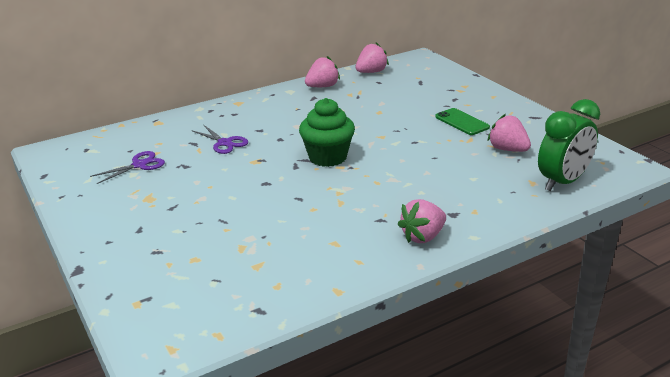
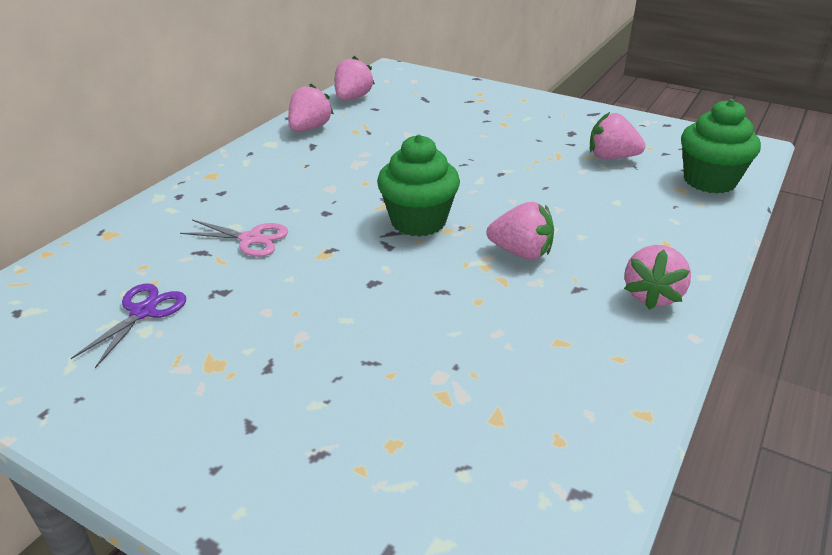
camera: 30 degrees left, 5 degrees up
purple scissors [193,125,248,154] -> pink scissors [180,220,288,257]
green phone [435,108,490,135] -> none
green clock [538,99,600,191] -> green cupcake [681,99,761,194]
none -> pink strawberry [486,202,554,260]

